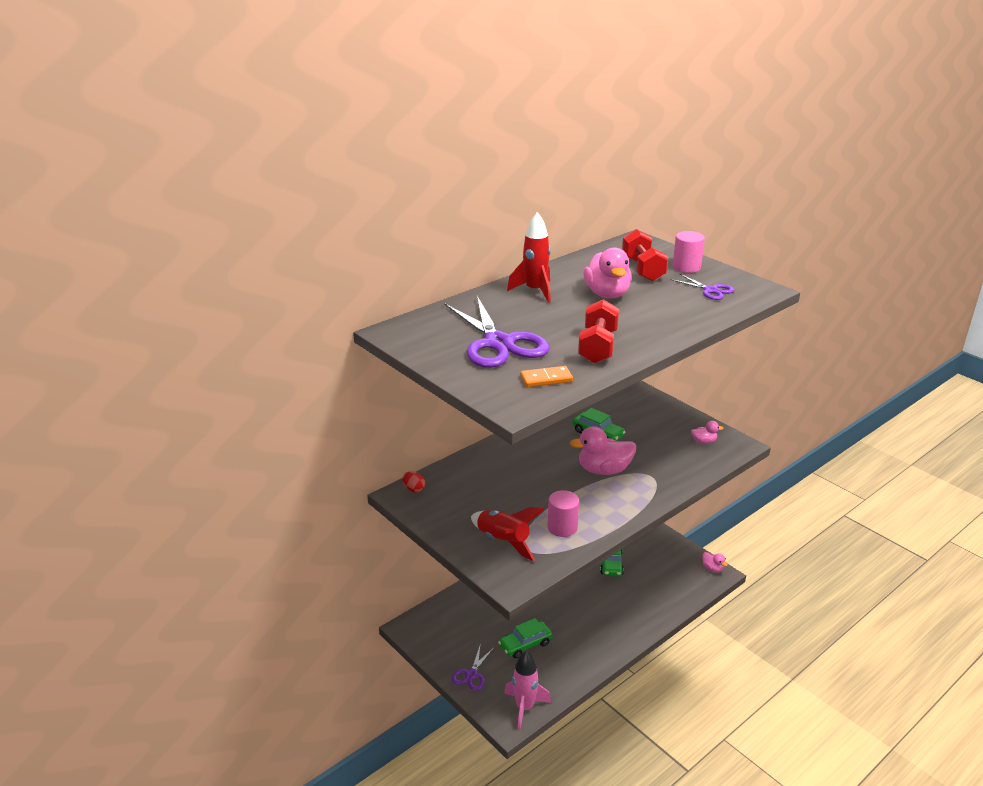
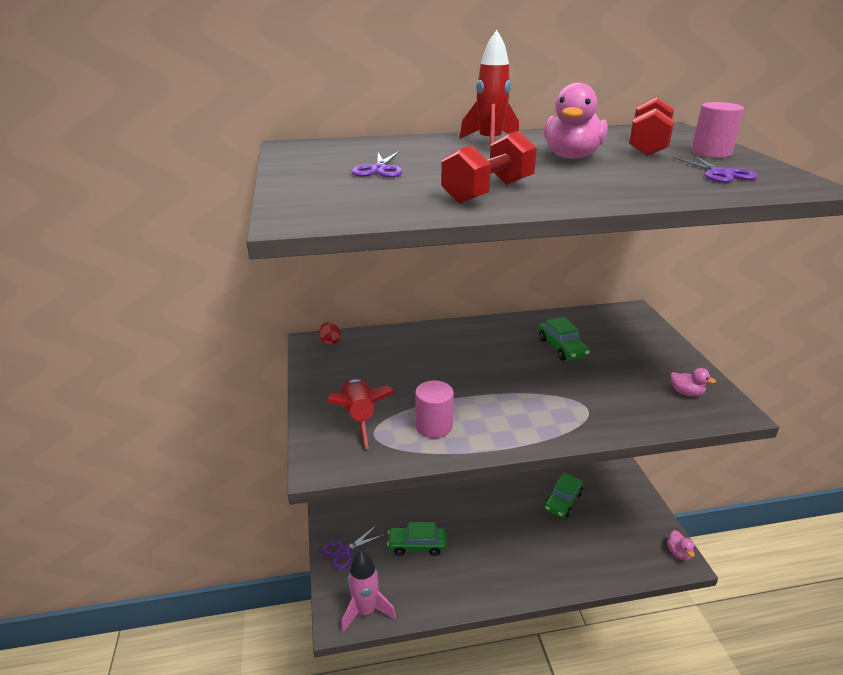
camera: 30 degrees right, 0 degrees up
purple scissors [444,296,550,368] -> purple scissors [351,151,403,178], size x0.48
orange domino [520,366,573,387] -> none
pink duck [570,426,636,475] -> none

